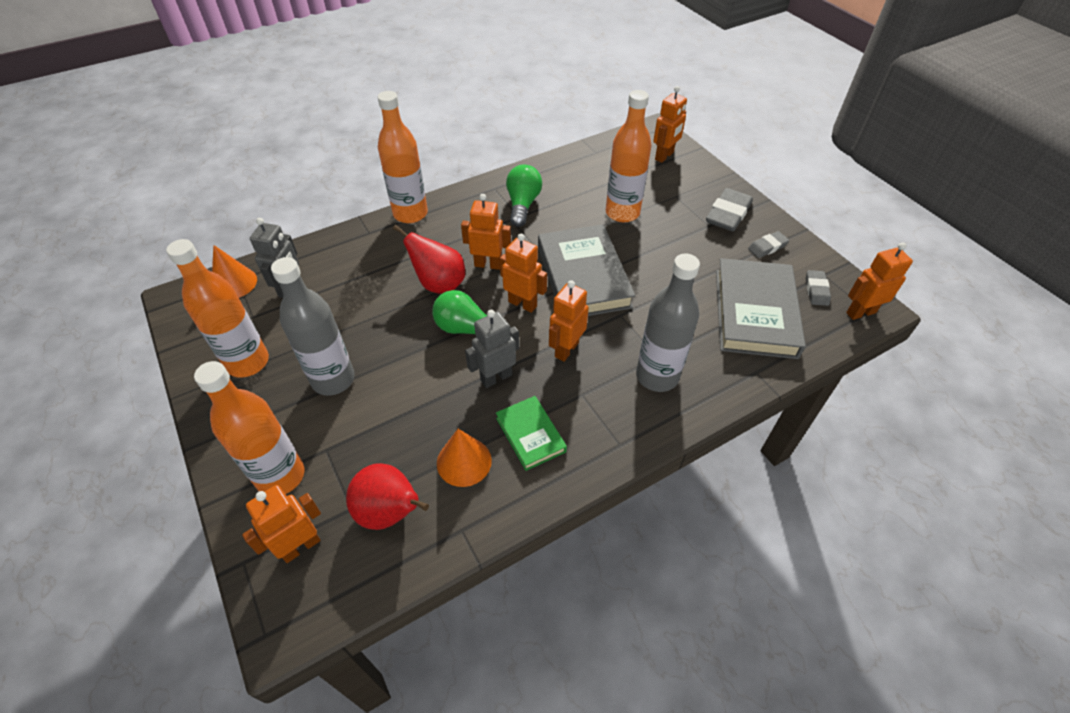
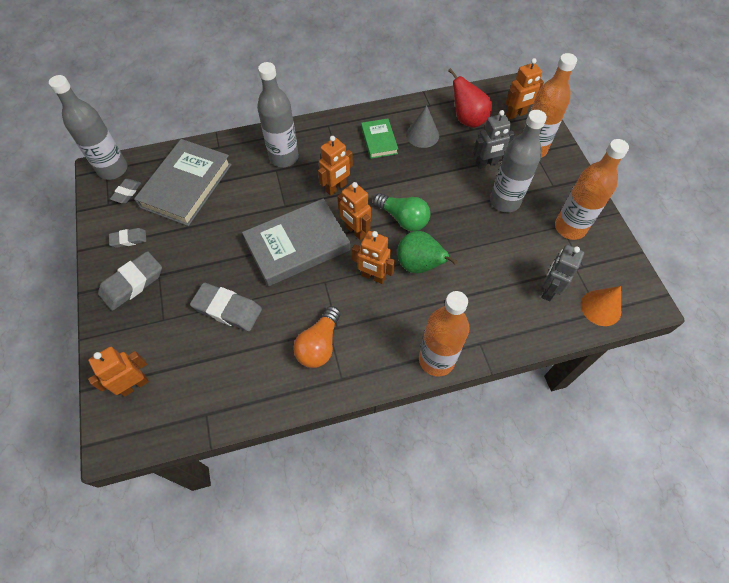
camera: 165 degrees left, 10 degrees up
red pear [393,225,465,294] -> green pear [397,231,457,274]
orange cone [437,429,492,487] -> grey cone [406,105,439,148]
grey robot [465,310,519,388] -> grey robot moved to [473,110,515,169]
green light bulb [506,165,542,227] -> orange light bulb [293,306,341,368]
grey book [538,224,635,316] -> grey book turned 60 degrees clockwise [242,198,350,286]
orange bottle [606,90,651,222] -> grey eraser [190,283,262,331]
orange robot [846,242,913,320] -> grey bottle [49,75,127,180]

